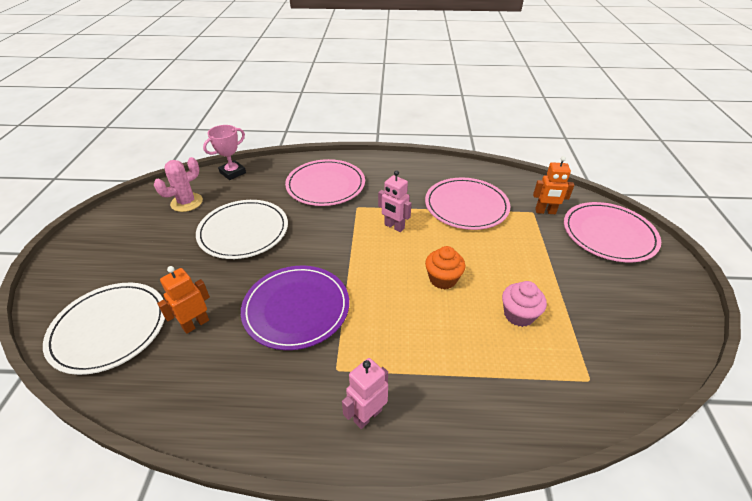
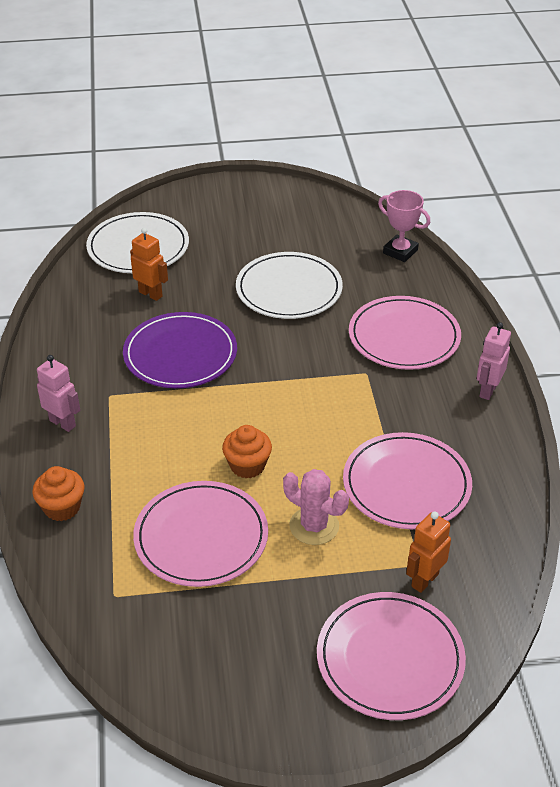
camera: 80 degrees right, 0 degrees up
pink cactus [154,157,203,212] -> pink cactus moved to [283,469,349,545]
pink robot [378,170,412,232] -> pink robot moved to [477,322,511,400]
pink cupcake [502,281,547,327] -> pink plate [133,481,268,587]
orange robot [533,156,574,214] -> orange robot turned 45 degrees clockwise [406,511,451,593]
none -> orange cupcake [32,466,85,521]

